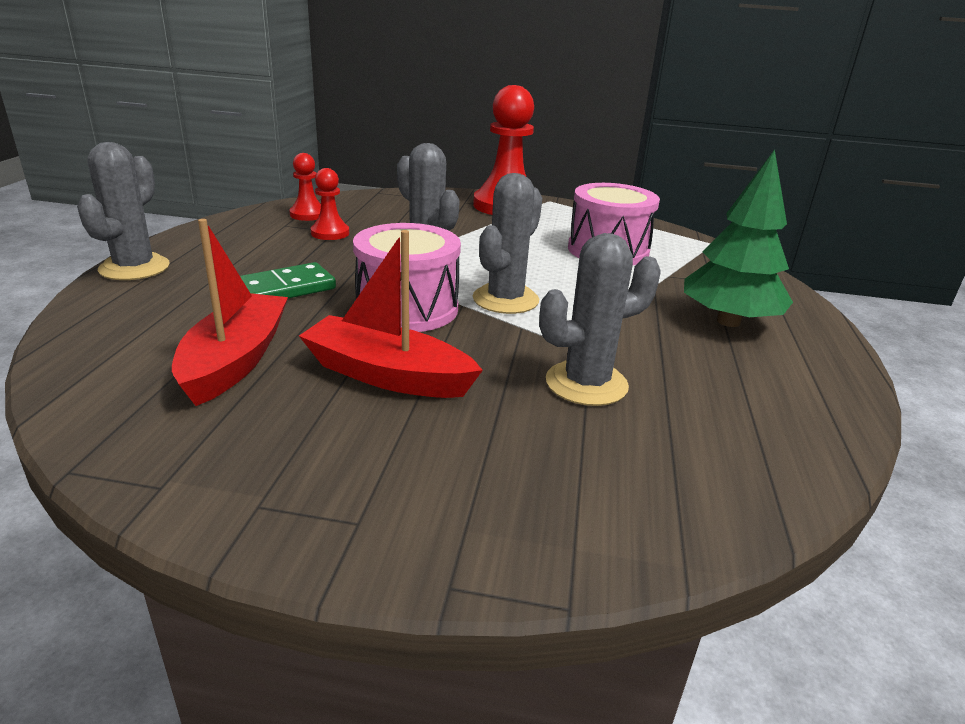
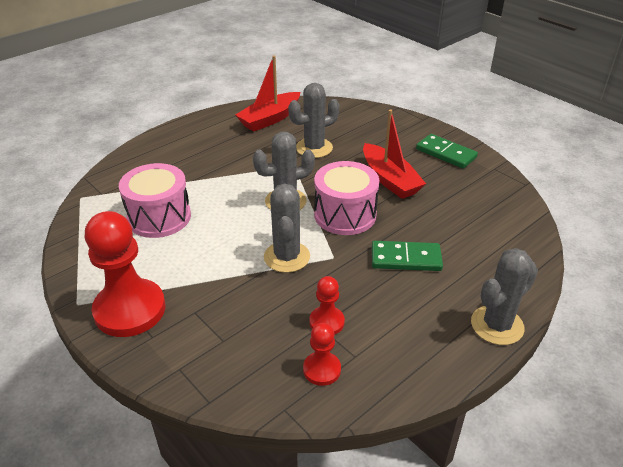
camera: 140 degrees left, 10 degrees up
red boat [172,219,288,406] -> red boat moved to [236,55,300,132]
grey cactus [539,233,661,406] -> grey cactus turned 45 degrees counterclockwise [288,83,339,158]
green tree [684,149,793,327] -> none
none -> green domino [416,134,478,169]

